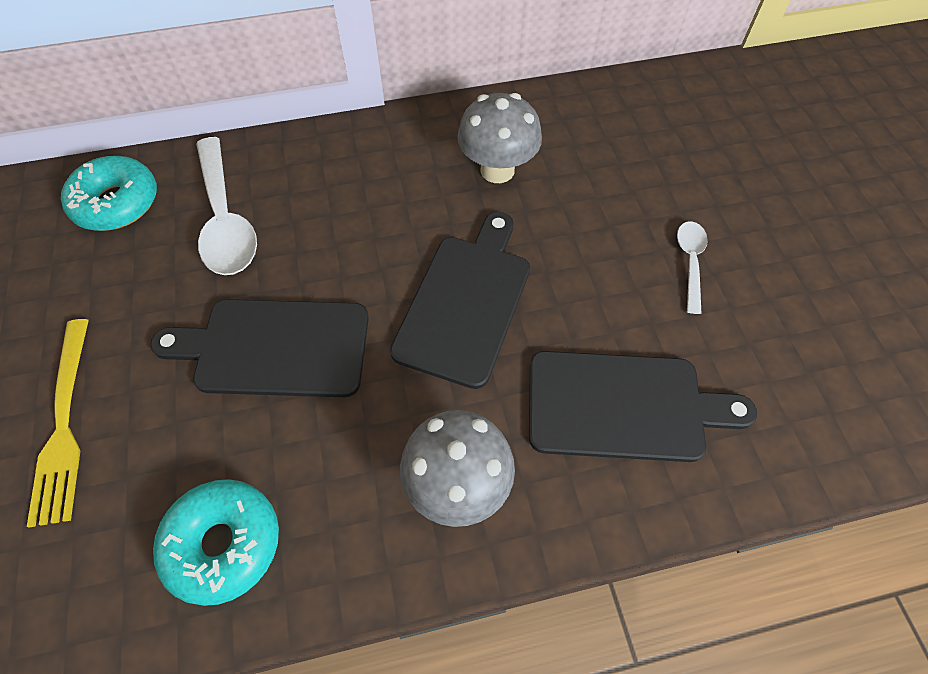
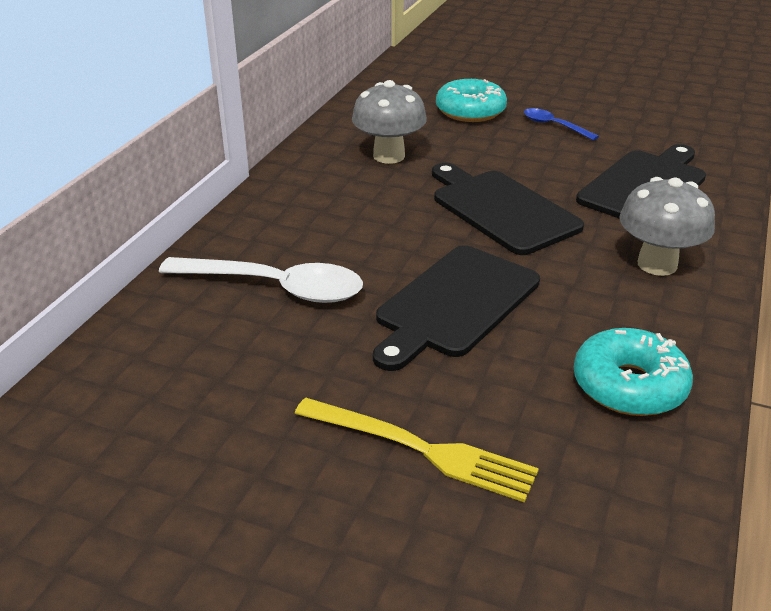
camera: 55 degrees left, 25 degrees down
turquoise donut [61,156,157,231] -> turquoise donut moved to [436,79,507,122]
white spoon [677,221,708,314] -> blue spoon [524,108,599,141]

